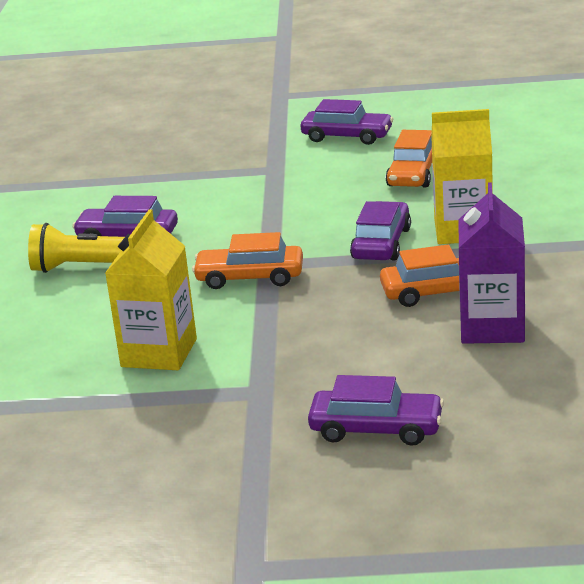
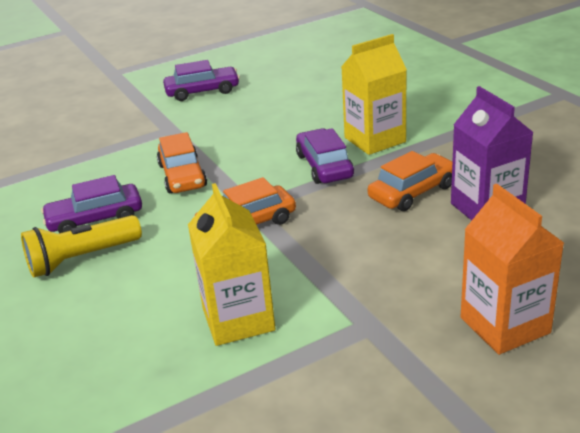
camera: 30 degrees left, 5 degrees up
purple car [308,375,444,446] -> orange carton [461,184,564,355]
orange car [385,130,432,187] -> orange car moved to [157,132,207,193]

